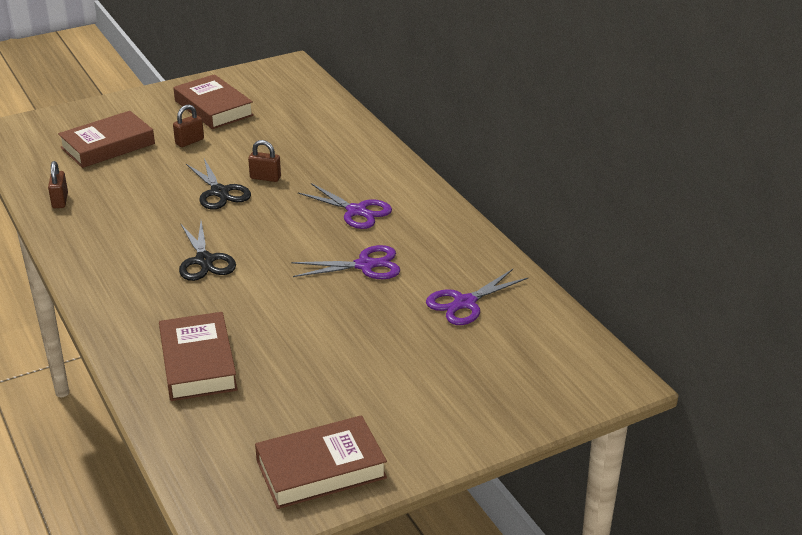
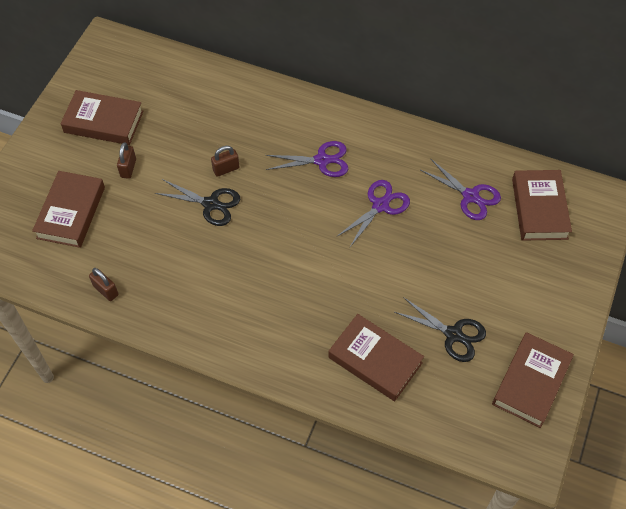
camera: 40 degrees left, 25 degrees up
black scissors [179,221,236,281] -> black scissors moved to [395,297,486,362]
purple scissors [426,269,529,325] -> purple scissors turned 60 degrees counterclockwise [420,159,501,220]
none -> brown book [512,170,572,241]

